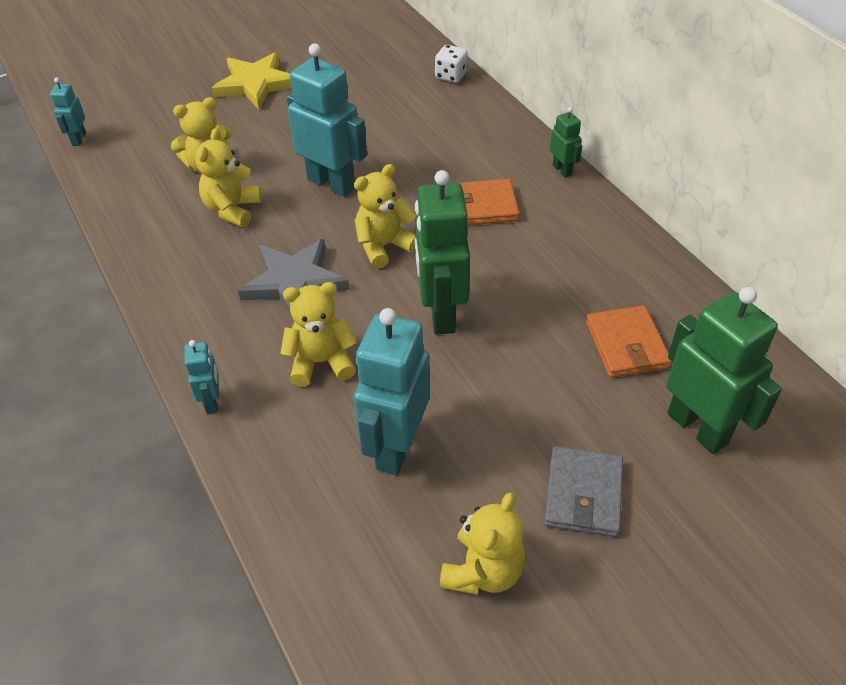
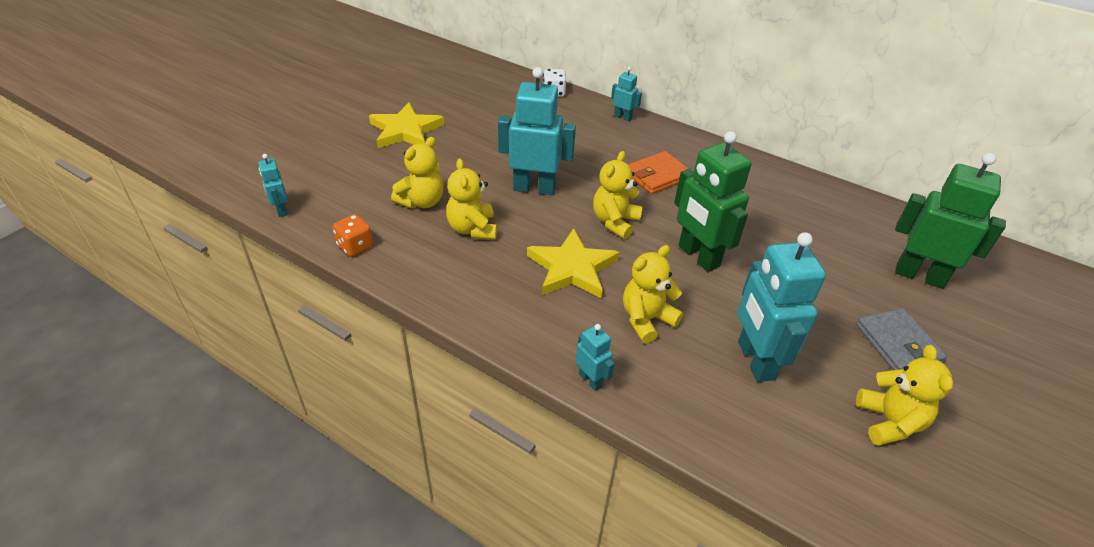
camera: 30 degrees left, 5 degrees down
grey star [238,239,349,317] -> yellow star [527,228,619,298]
green robot [550,107,582,178] -> none
orange wallet [586,305,672,378] -> none
none -> orange dice [333,214,373,257]
none -> turquoise robot [611,67,642,121]

